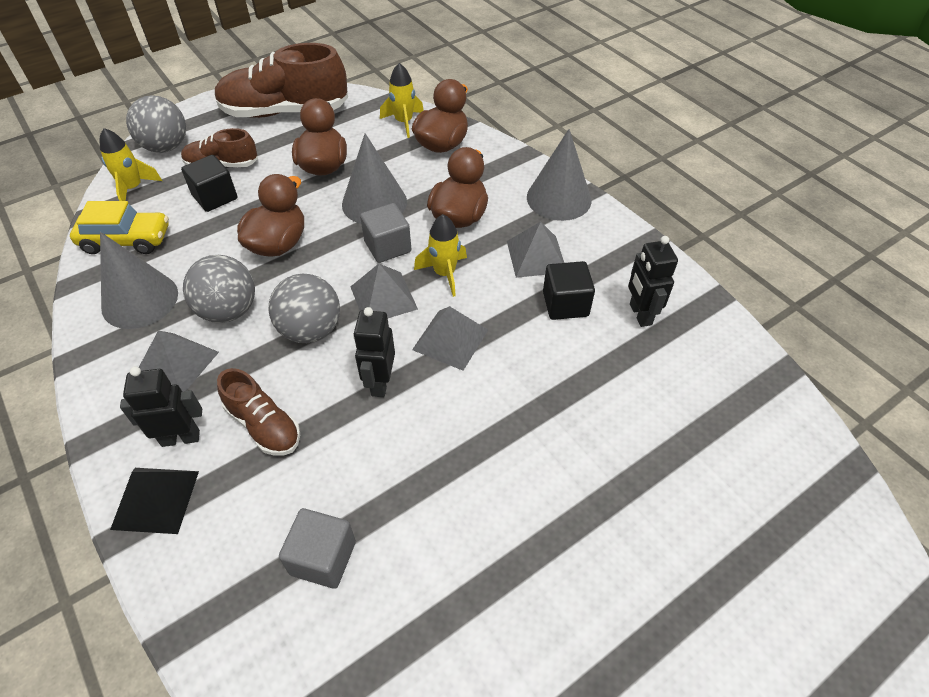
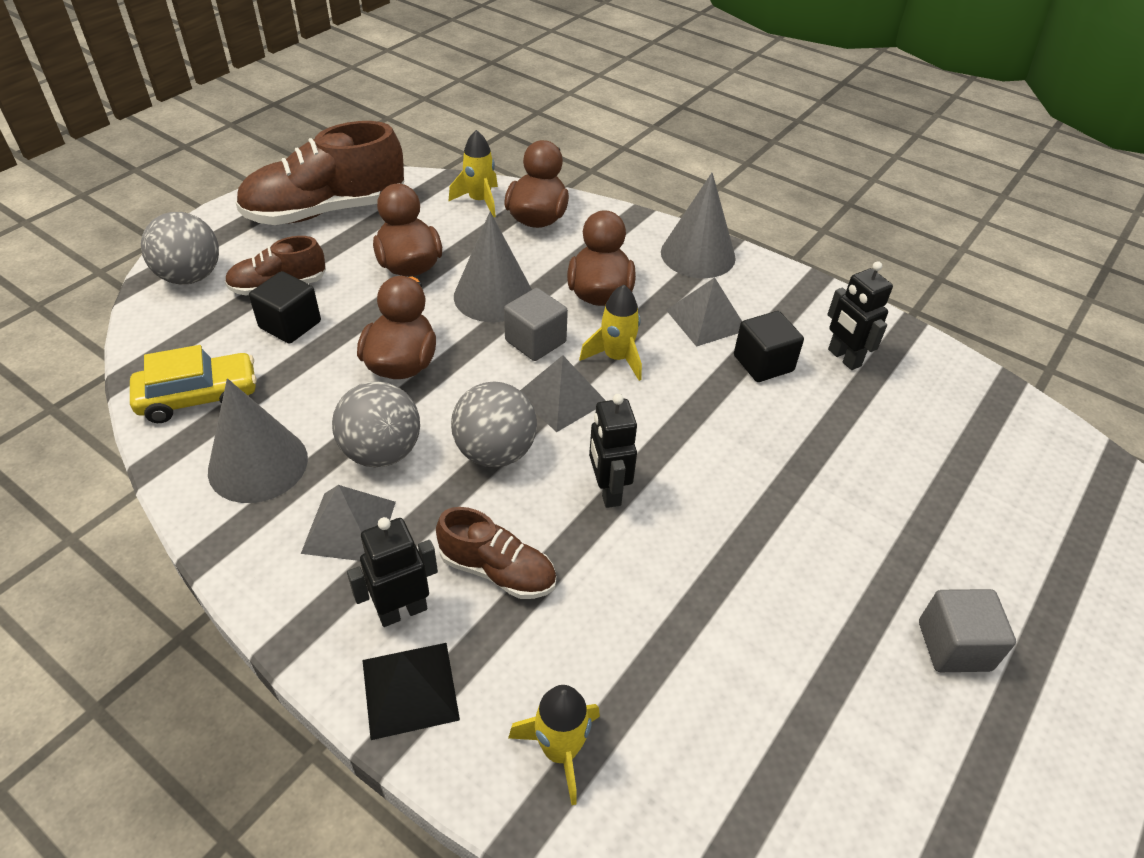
camera: 20 degrees left, 5 degrees down
yellow rocket [100,128,162,201] -> yellow rocket moved to [508,685,600,805]
grey cube [279,508,356,589] -> grey cube moved to [919,589,1016,672]
grey pyramid [412,306,488,371] -> none

